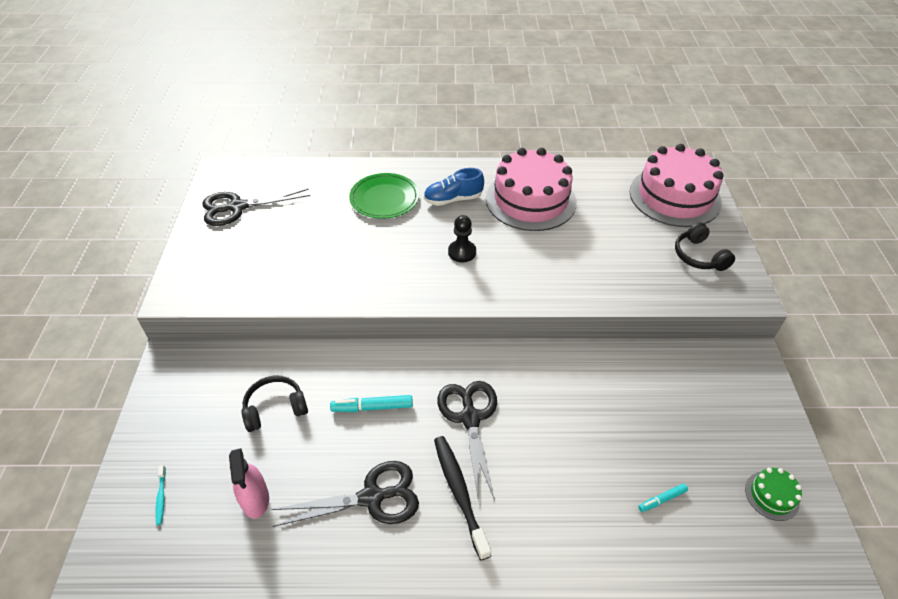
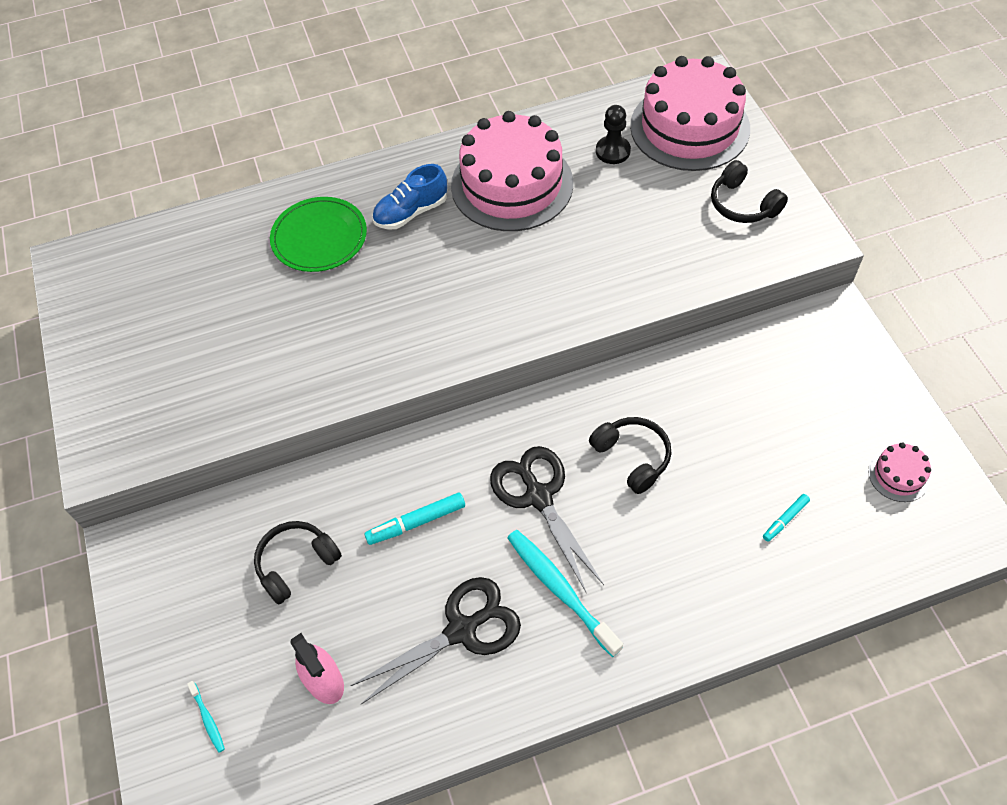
camera: 15 degrees left, 10 degrees up
black scissors [202,189,311,226] -> none
black toothbrush [434,436,491,560] -> turquoise toothbrush [507,530,623,657]
black pawn [448,215,476,262] -> black pawn moved to [596,105,631,164]
green cake [745,468,802,521] -> pink cake [868,443,931,502]
none -> black headphones [589,417,672,494]

